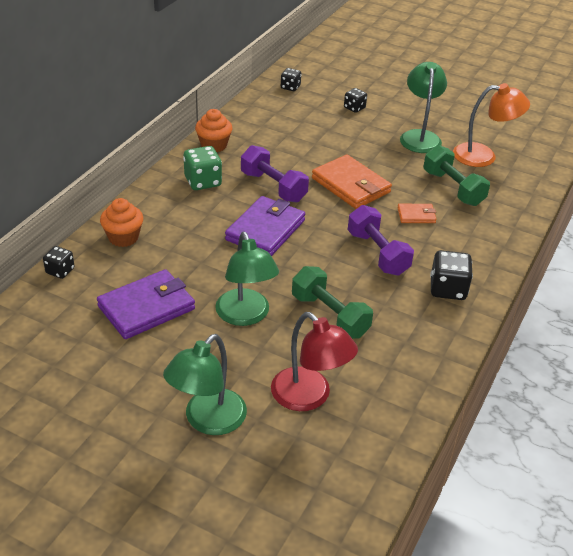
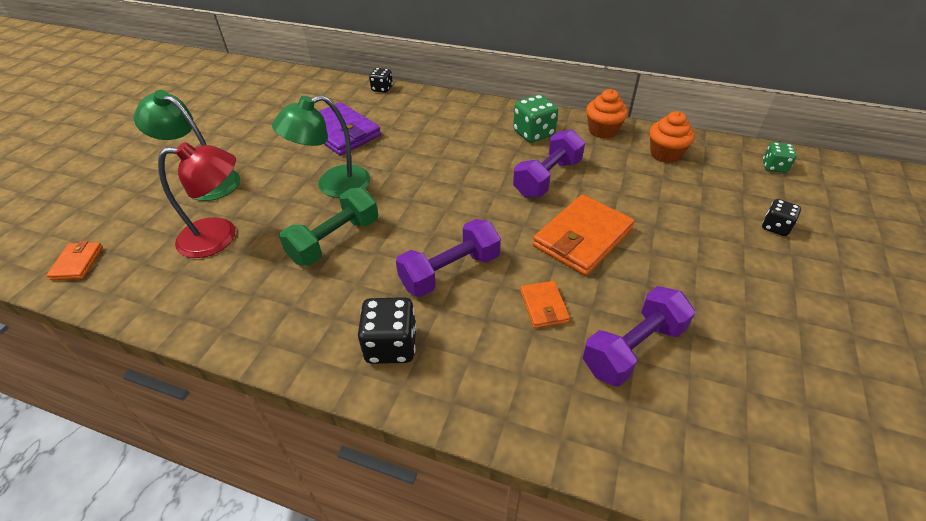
camera: 85 degrees right, 5 degrees up
orange cupcake [100,198,143,247] -> orange cupcake moved to [650,111,695,163]
purple wallet [225,196,305,256] -> none
red lamp [271,312,358,411] -> red lamp turned 135 degrees counterclockwise [158,142,236,258]
black dice [281,68,301,91] -> green dice [763,142,797,173]
green lamp [400,62,447,153] -> none
green dumbbell [424,145,490,206] -> purple dumbbell [583,286,695,386]
orange lamp [453,83,530,167] -> none
none -> orange wallet [46,241,103,280]

